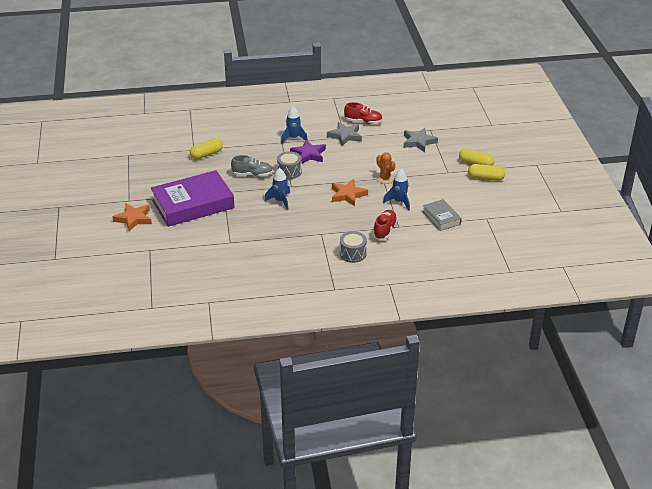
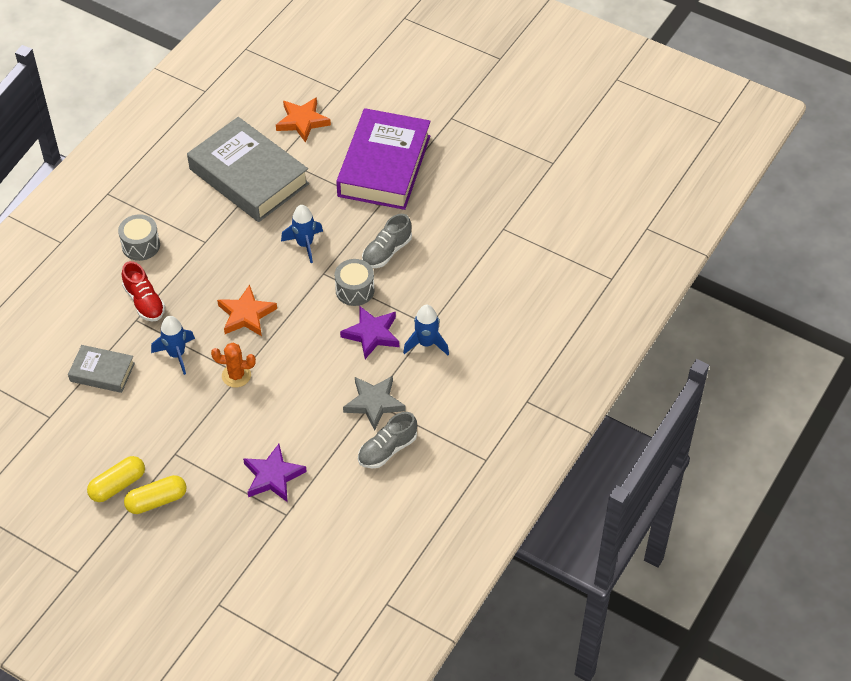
camera: 130 degrees right, 15 degrees up
orange star [112,203,152,231] -> orange star moved to [276,97,331,143]
yellow capsule [190,138,223,159] -> none
red shoe [344,102,383,124] -> grey shoe [358,412,417,468]
grey star [404,128,438,152] -> purple star [243,444,307,502]
none -> grey book [187,117,309,222]

